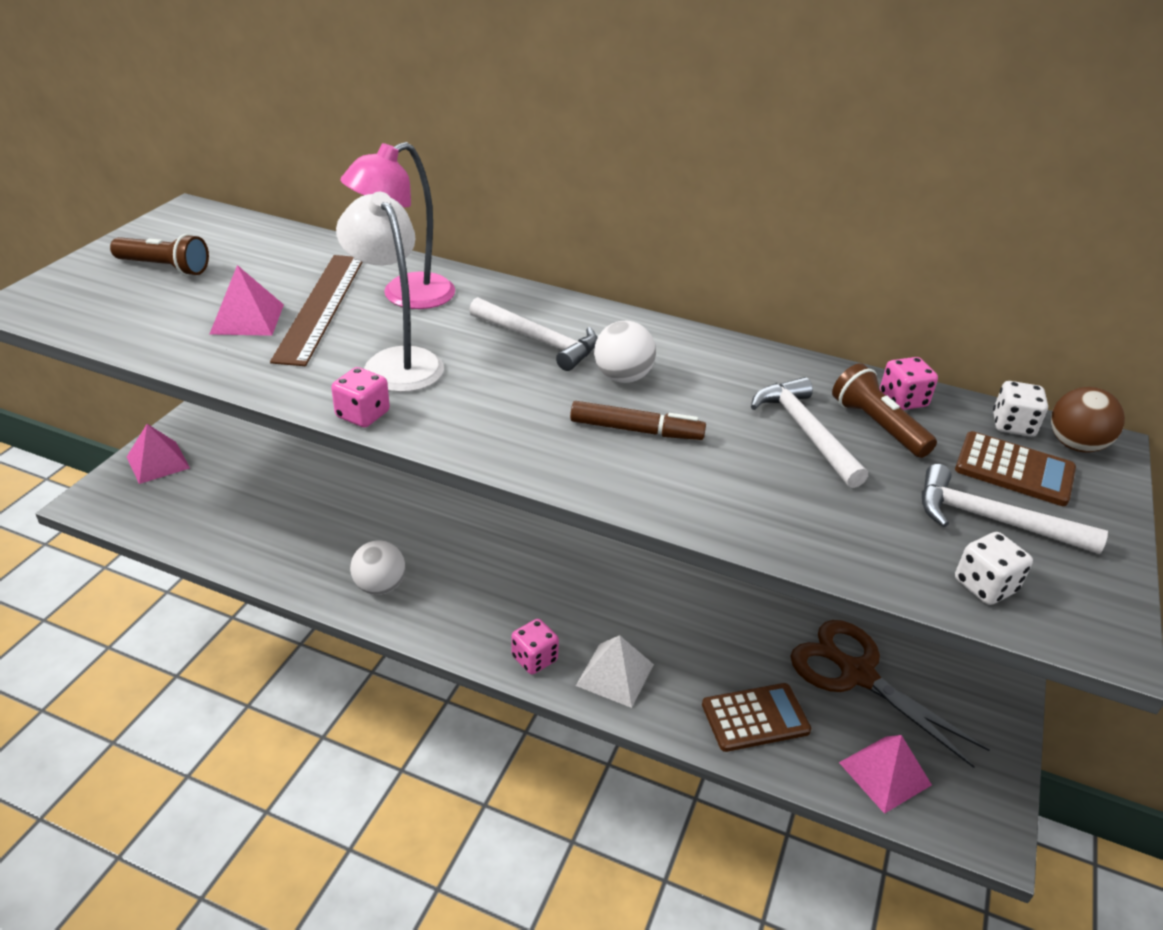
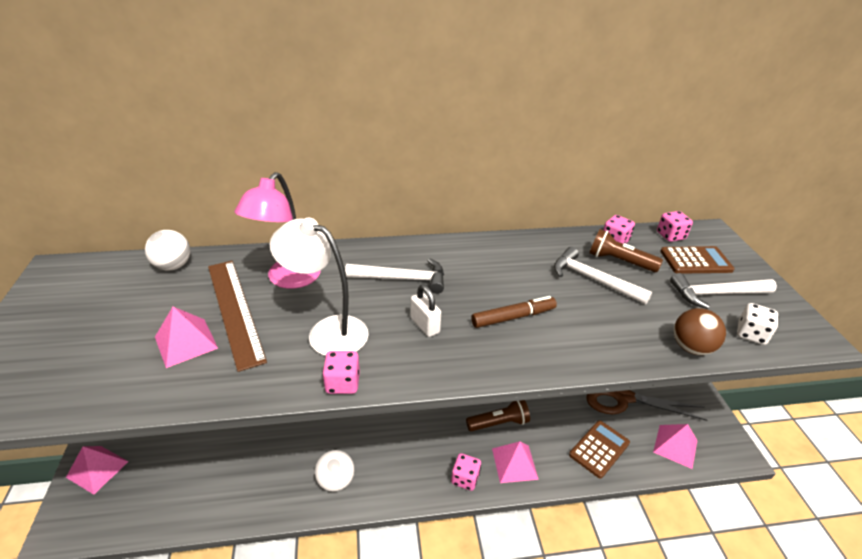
camera: 30 degrees left, 0 degrees up
brown flashlight [110,234,209,276] -> brown flashlight moved to [466,400,530,431]
white pyramid [576,635,654,708] -> pink pyramid [492,441,539,483]
white ball [594,321,656,383] -> white ball moved to [145,230,190,271]
white dice [993,381,1048,437] -> pink dice [657,211,693,242]
brown ball [1051,387,1125,452] -> brown ball moved to [674,308,726,355]
none -> white padlock [411,285,441,337]

